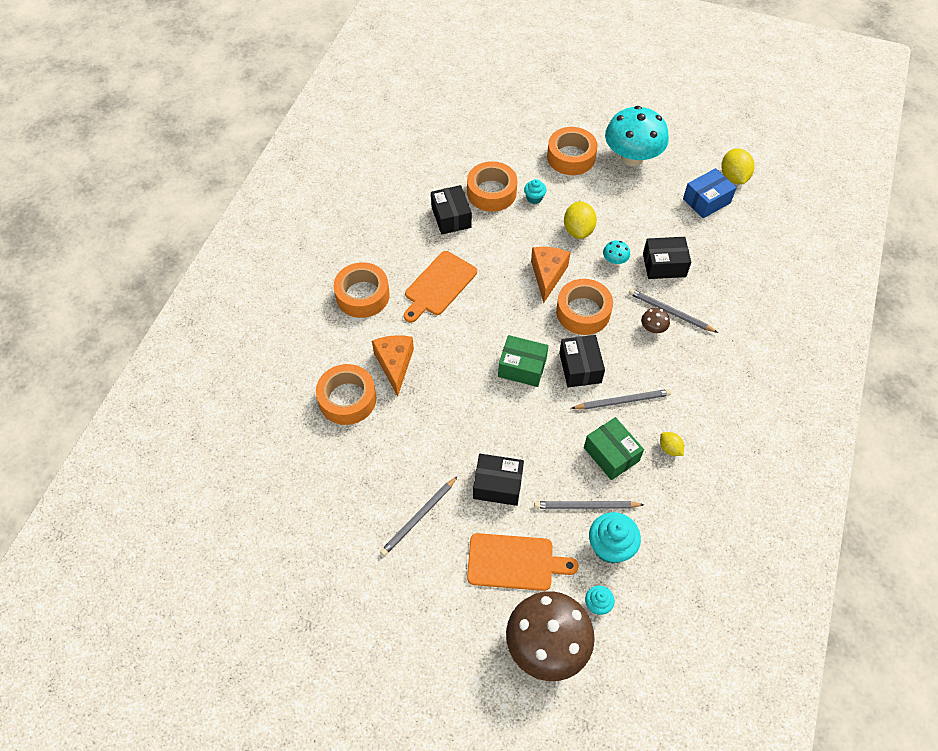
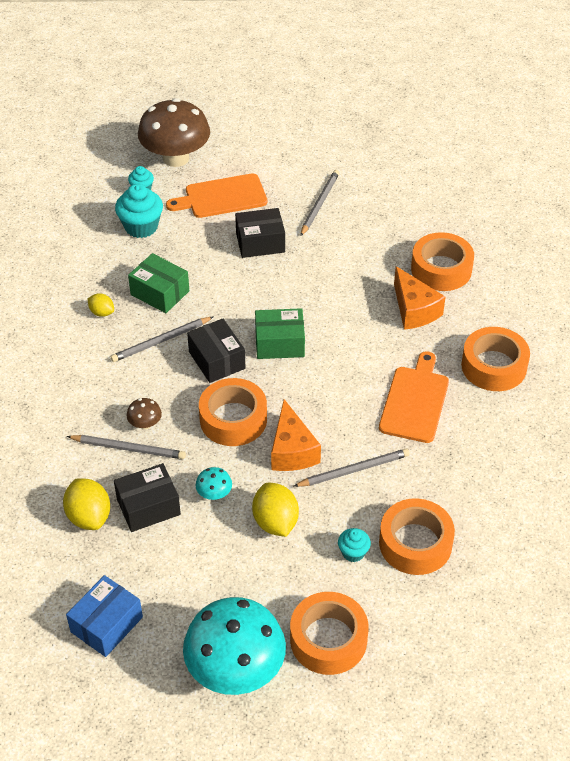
camera: 160 degrees right, 10 degrees down
black box [431,185,472,234] -> none
grey pencil [534,501,644,509] -> grey pencil moved to [293,449,410,487]
yellow lemon [721,148,754,184] -> yellow lemon moved to [63,478,110,530]

